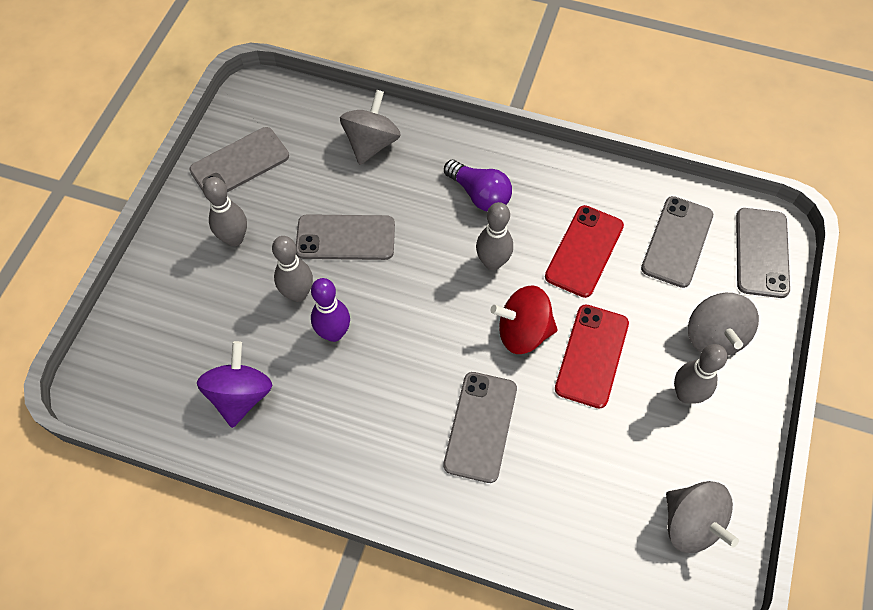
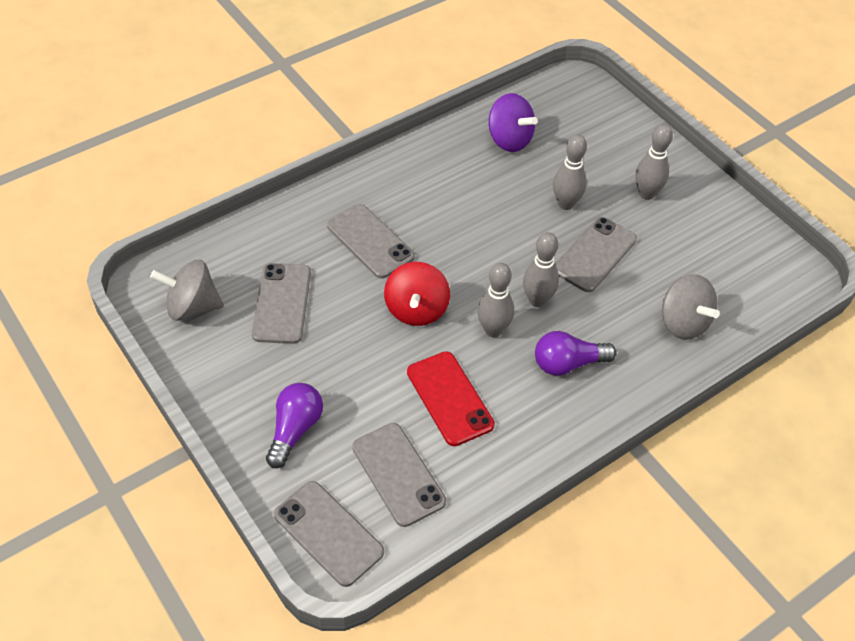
camera: 125 degrees right, 10 degrees down
grey phone [189,127,289,192] -> grey phone moved to [252,263,311,344]
purple bowling pin [311,278,350,342] -> none
red spinning top [490,285,558,354] -> red spinning top turned 150 degrees clockwise [384,262,450,326]
red phone [555,304,629,409] -> none
grey bowling pin [674,344,727,404] -> grey bowling pin moved to [523,232,559,307]
grey spinning top [688,293,759,356] -> purple light bulb [266,383,323,468]

